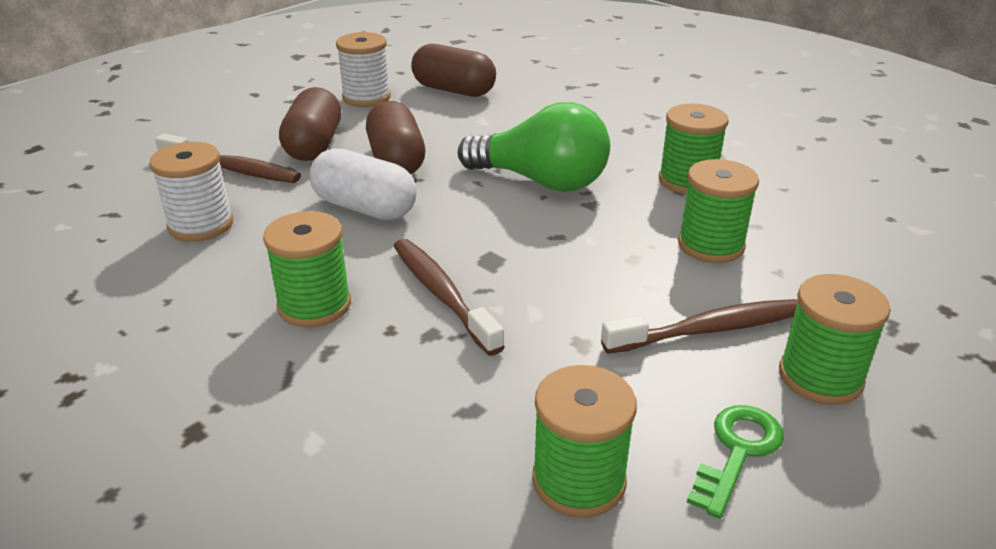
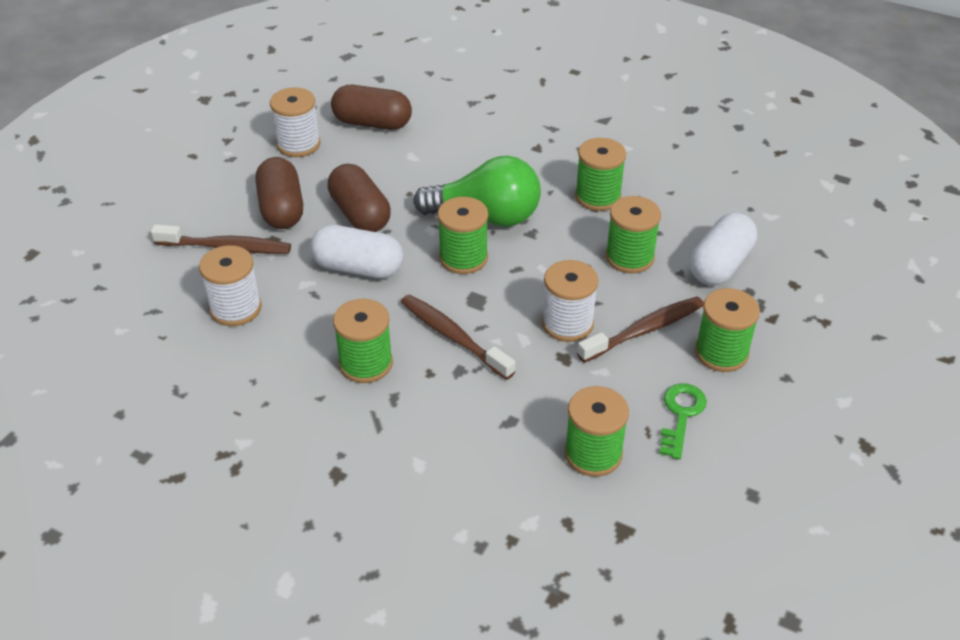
camera: 15 degrees left, 10 degrees up
none -> green spool [437,197,488,274]
none -> white spool [542,260,598,342]
none -> white capsule [690,213,757,286]

